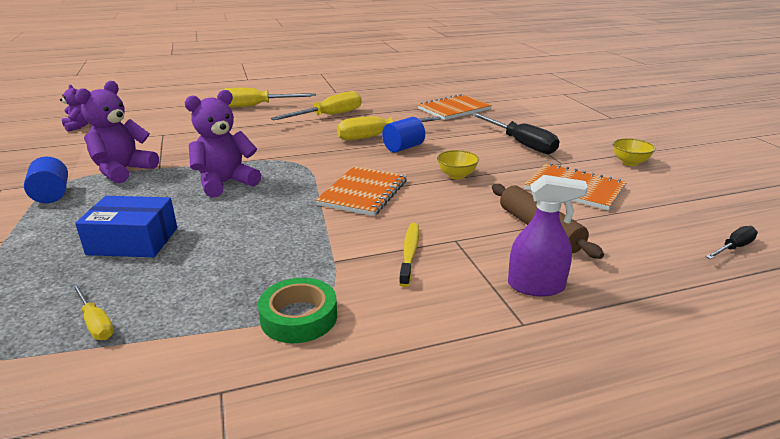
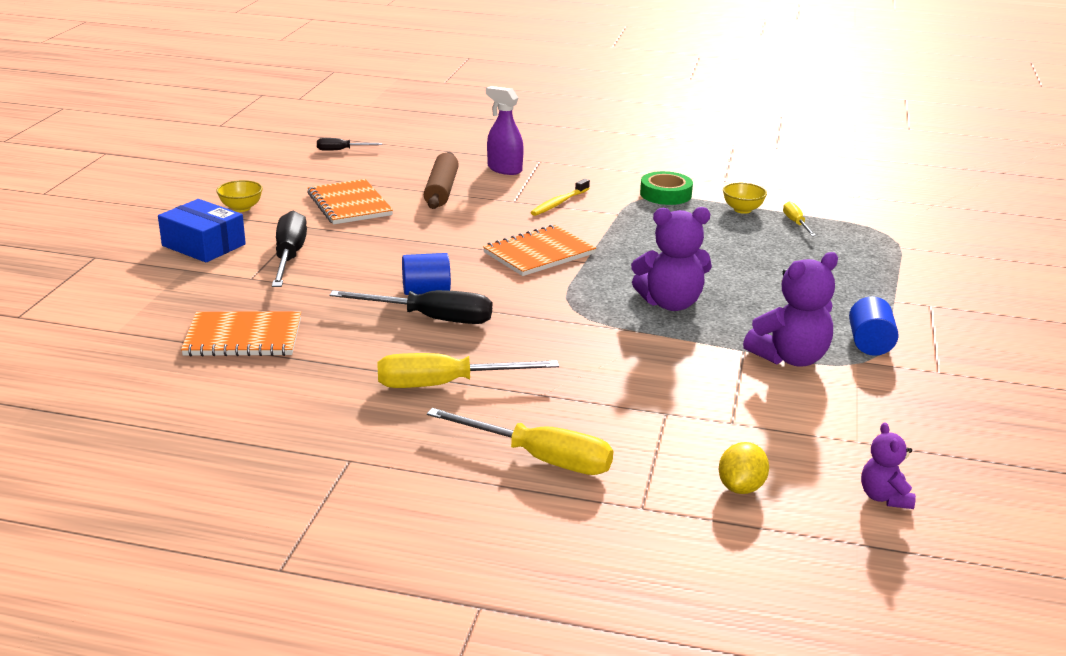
camera: 150 degrees left, 0 degrees up
blue box [75,196,177,257] -> blue box moved to [158,199,246,262]
yellow screwdriver [337,116,442,140] -> black screwdriver [329,290,492,324]
yellow bowl [437,150,479,180] -> yellow bowl moved to [723,183,767,214]
none -> yellow lemon [719,442,769,494]

